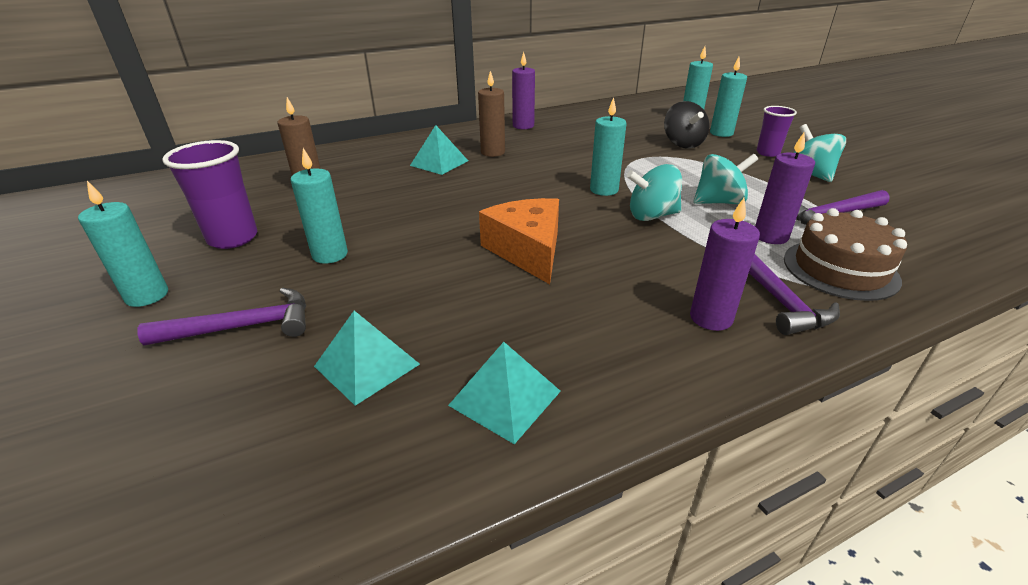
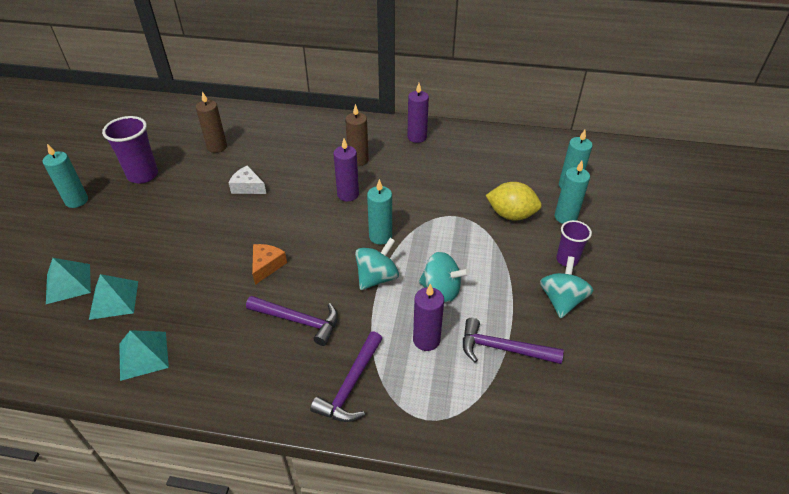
camera: 35 degrees right, 10 degrees up
purple hammer [138,288,306,346] -> purple hammer moved to [246,296,338,346]
turquoise candle [291,148,348,264] -> none
turquoise pyramid [410,125,468,175] -> turquoise pyramid moved to [46,258,91,304]
orange cheese [479,198,559,284] -> orange cheese [252,244,287,285], size x0.58
turquoise spinning top [627,164,682,221] -> turquoise spinning top turned 105 degrees clockwise [355,238,399,290]
black spinning top [664,101,709,149] -> yellow lemon [485,182,542,221]
purple candle [690,198,760,331] -> purple candle moved to [334,139,359,202]
brown cake [784,208,907,301] -> none
none -> white cheese [229,165,266,194]

